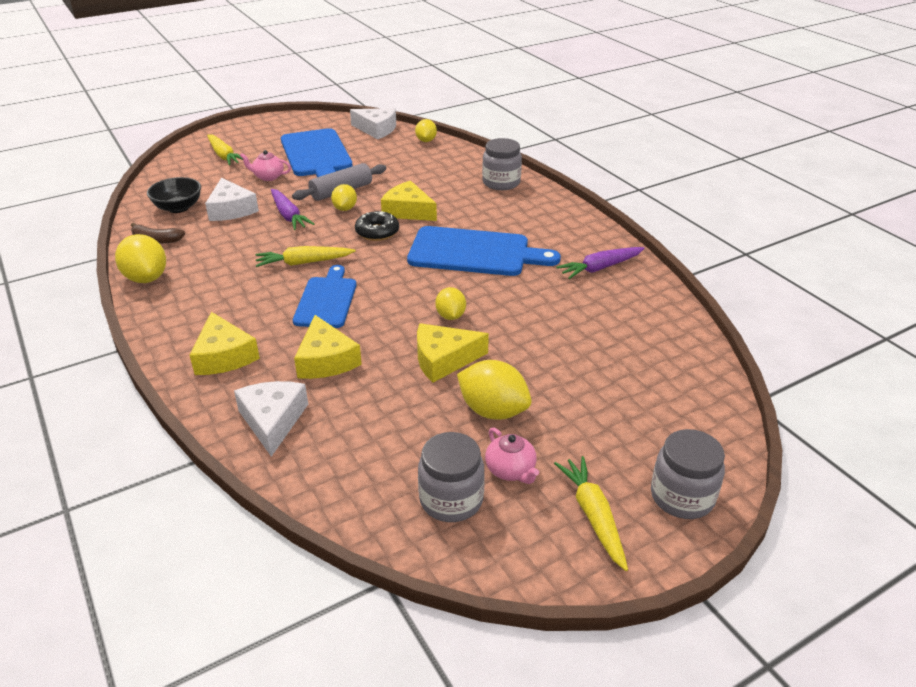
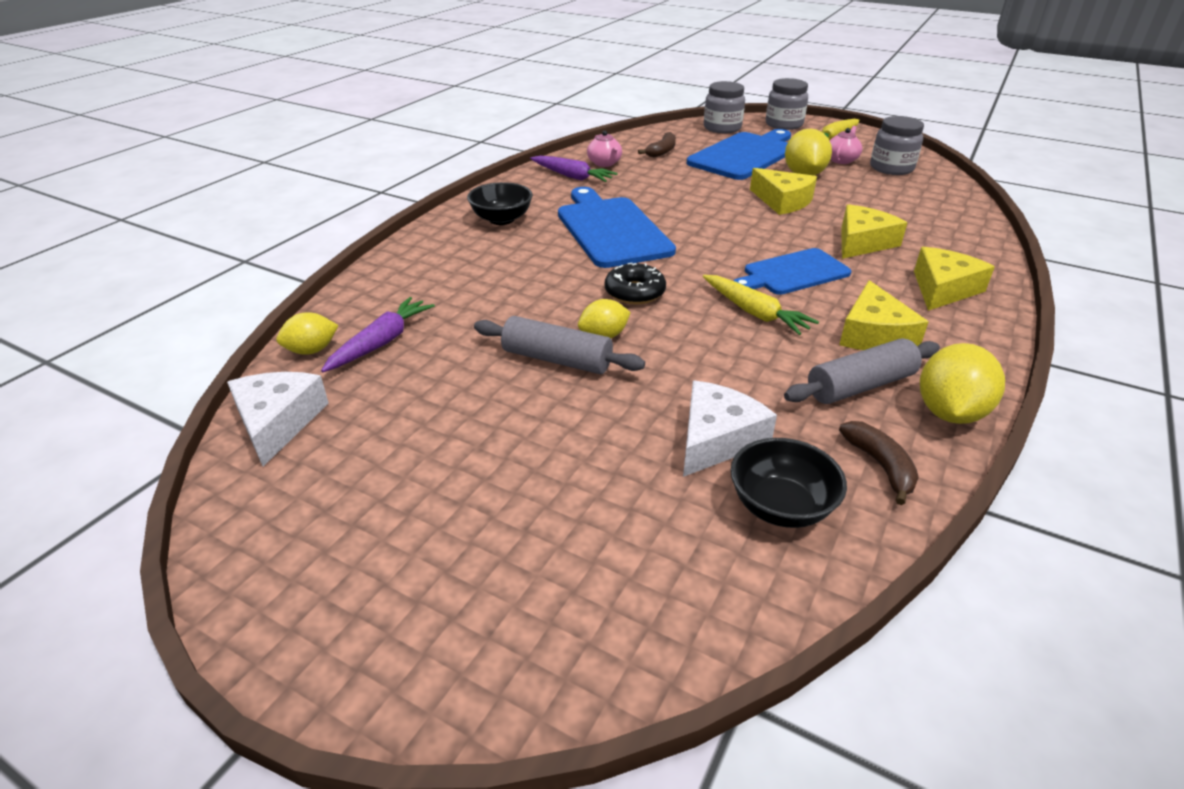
camera: 120 degrees left, 0 degrees up
yellow carrot [207,134,243,166] -> none
white cheese [234,381,308,457] -> none
pink teapot [240,150,291,181] -> pink teapot moved to [587,130,622,167]
purple carrot [271,189,314,230] -> purple carrot moved to [321,297,435,372]
blue cutting board [281,128,353,177] -> blue cutting board moved to [687,129,791,180]
yellow cheese [381,181,437,221] -> yellow cheese moved to [839,280,928,350]
yellow lemon [435,287,466,320] -> none
grey jar [482,138,522,190] -> grey jar moved to [704,81,745,133]
none -> black bowl [467,182,533,225]
none -> brown banana [638,132,676,157]
none -> grey rolling pin [784,338,940,404]

